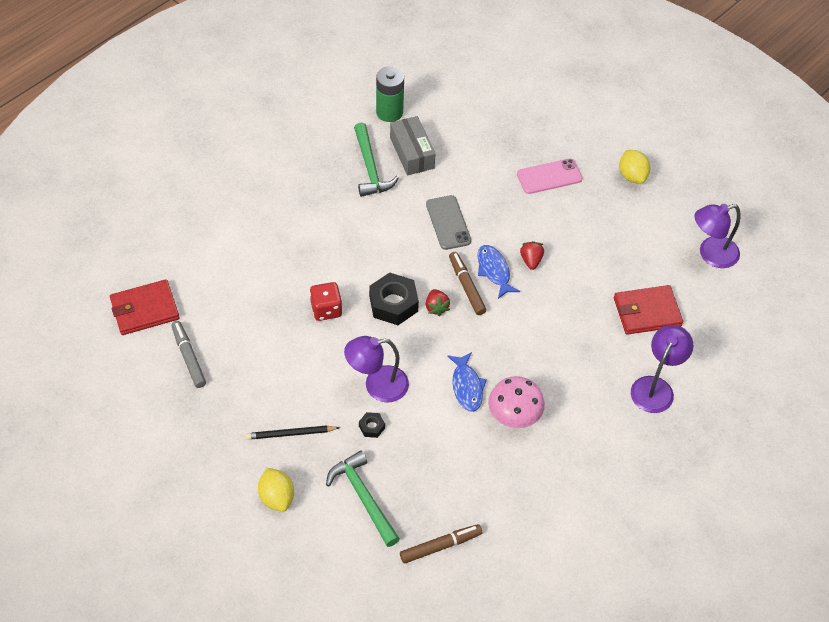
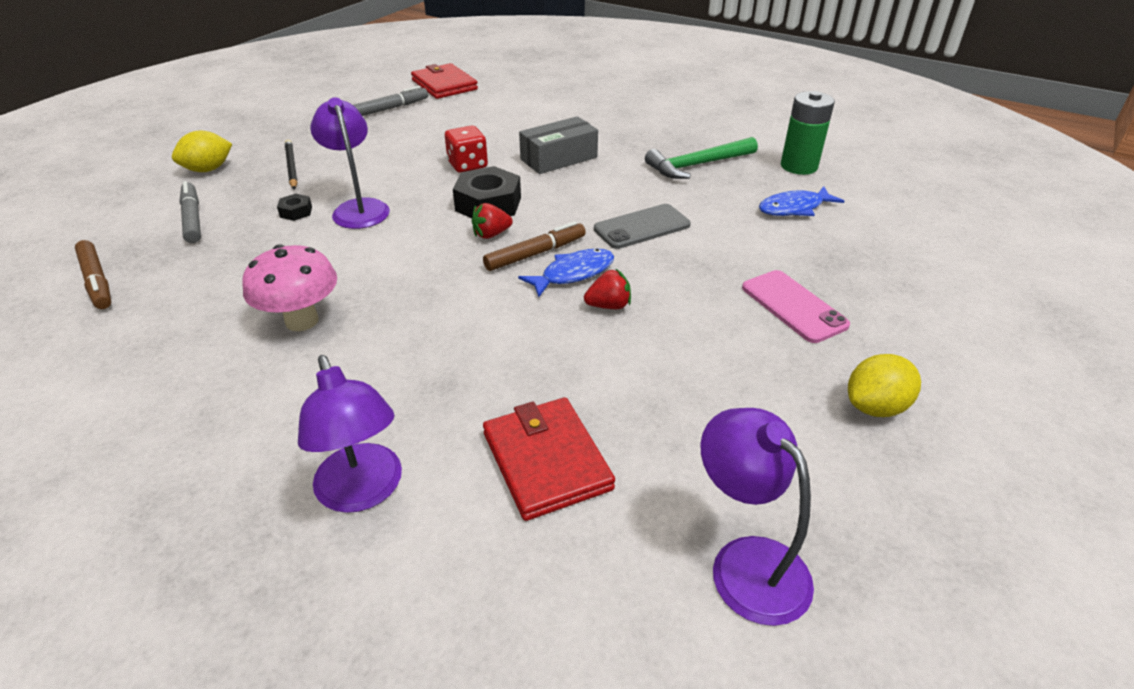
camera: 80 degrees right, 15 degrees down
green hammer [326,451,400,547] -> grey marker [179,181,201,243]
grey box [390,116,435,175] -> grey box moved to [519,116,598,174]
blue fish [447,352,487,412] -> blue fish moved to [759,187,844,216]
purple lamp [631,325,693,413] -> purple lamp turned 45 degrees clockwise [298,355,402,513]

